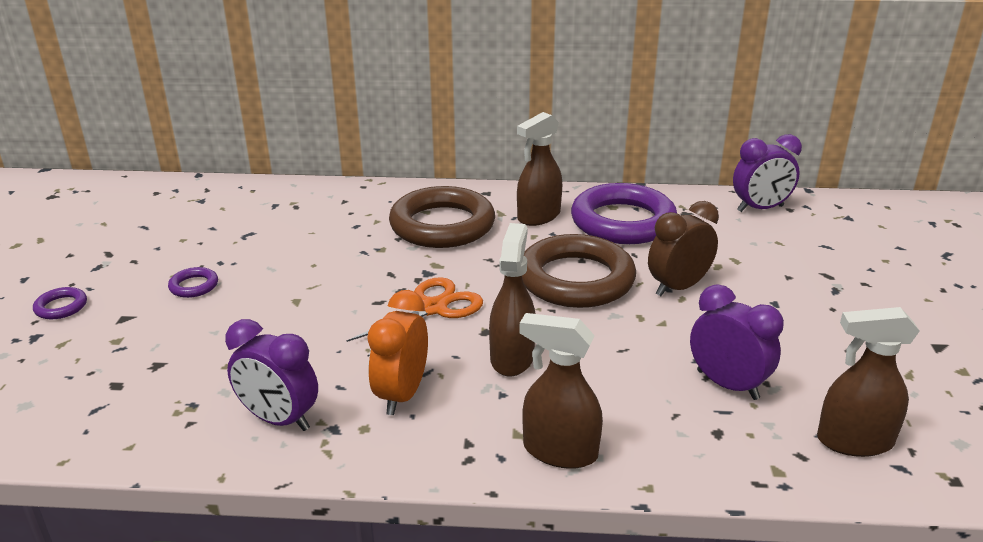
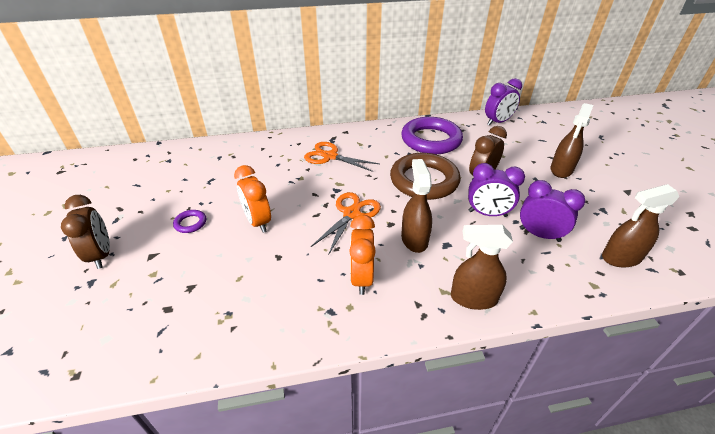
camera: 15 degrees left, 10 degrees up
purple ring [33,287,87,319] -> brown clock [61,195,110,269]
purple clock [225,319,318,431] -> purple clock moved to [468,163,525,217]
brown ring [389,186,495,248] -> orange scissors [304,142,380,172]
brown spray bottle [517,112,562,226] -> brown spray bottle moved to [551,103,593,178]
none -> orange clock [234,165,271,233]

